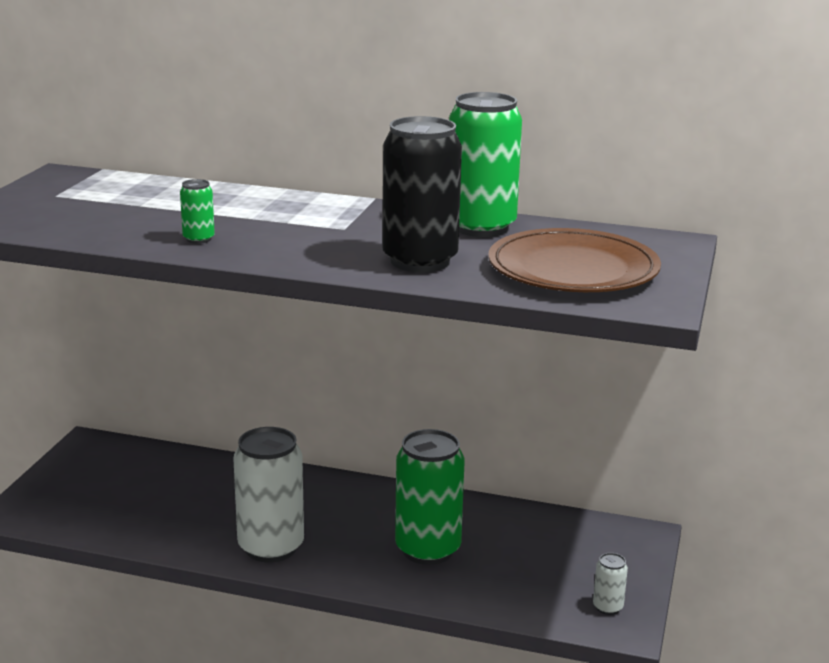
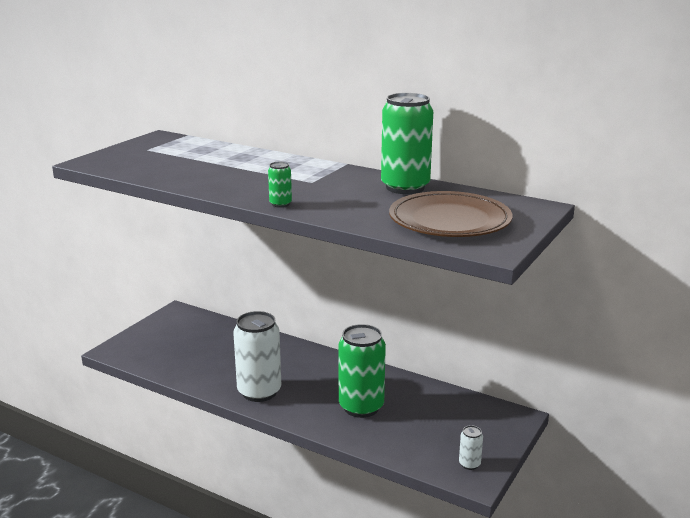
camera: 15 degrees right, 0 degrees up
green can [180,179,215,244] -> green can moved to [268,162,292,207]
black can [382,116,462,272] -> none

